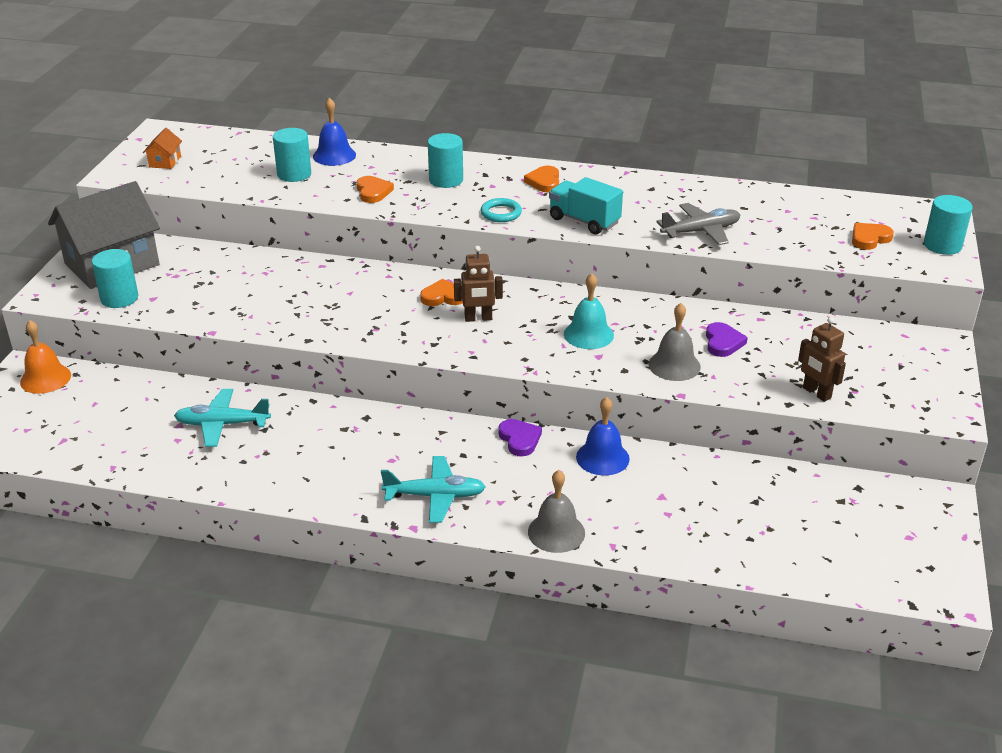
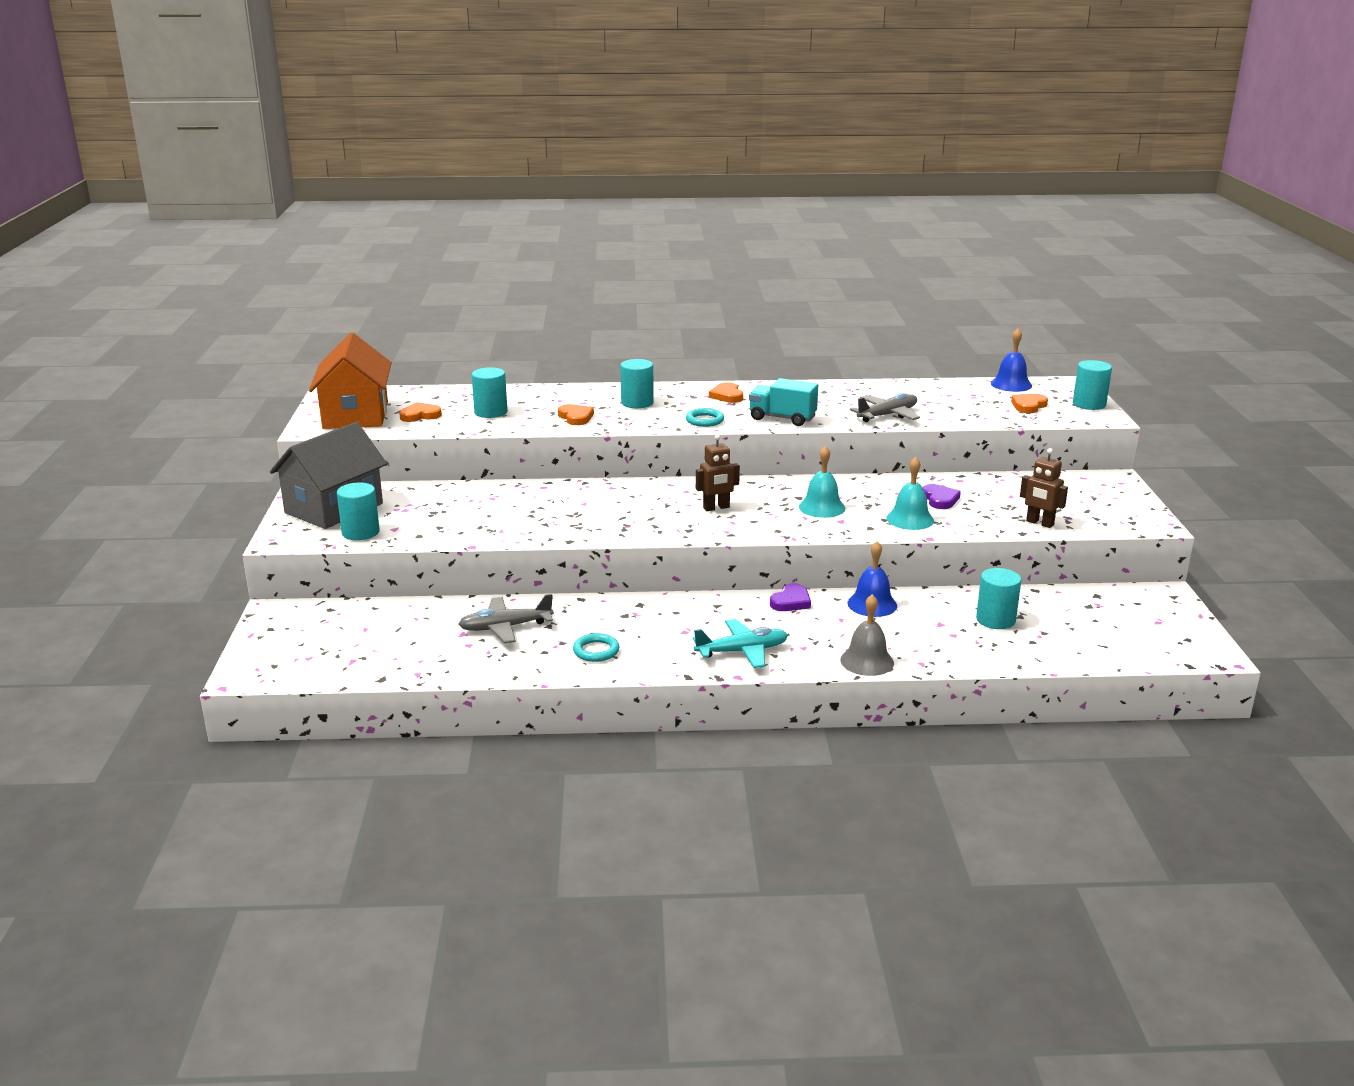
camera: 15 degrees left, 10 degrees down
orange bell [20,320,71,394] -> none
orange house [143,128,182,169] -> orange house [309,333,392,429], size x2.48
turquoise plane [174,389,271,447] -> grey plane [459,594,554,643]
blue bell [313,98,356,166] -> blue bell moved to [991,328,1032,392]
orange heart [420,279,463,306] -> orange heart moved to [399,402,442,422]
purple heart [498,419,542,456] -> purple heart turned 75 degrees clockwise [770,583,811,611]
grey bell [648,303,701,381] -> turquoise bell [886,457,934,530]
none -> turquoise ring [573,633,620,662]
none -> turquoise cylinder [976,568,1021,629]

